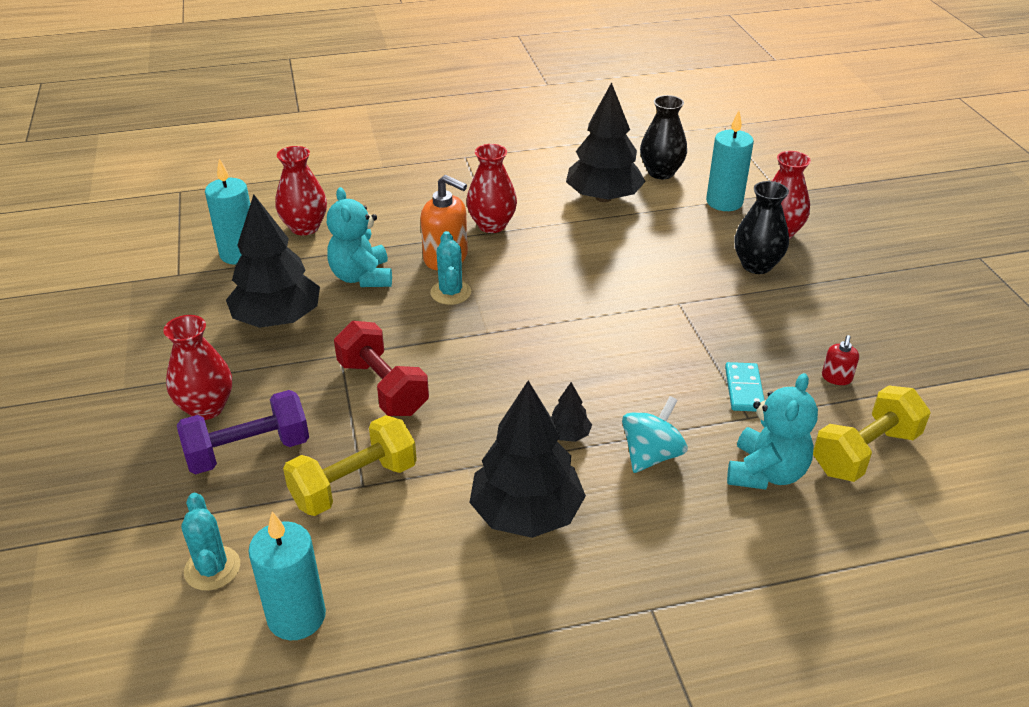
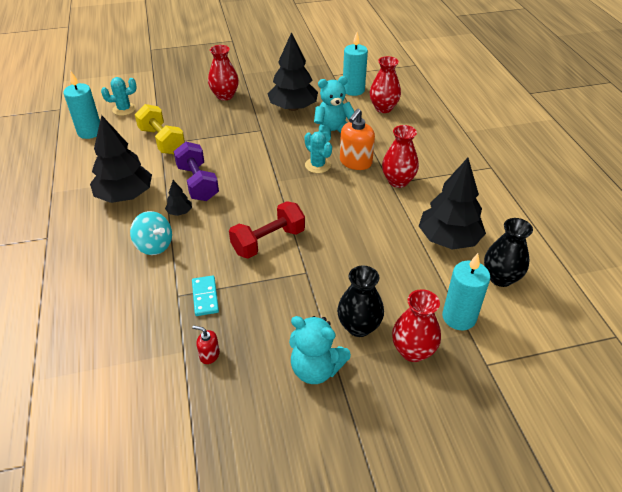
camera: 90 degrees right, 5 degrees up
purple dumbbell [177,390,309,474] -> purple dumbbell moved to [174,142,219,201]
red dumbbell [334,321,429,416] -> red dumbbell moved to [229,201,305,259]
turquoise cactus [430,231,471,305] -> turquoise cactus turned 60 degrees clockwise [305,131,332,173]
turquoise domino [725,362,764,412] -> turquoise domino turned 75 degrees clockwise [192,275,219,316]
turquoise teddy bear [727,373,818,490] -> turquoise teddy bear moved to [289,316,351,384]
yellow dumbbell [813,385,931,482] -> none

